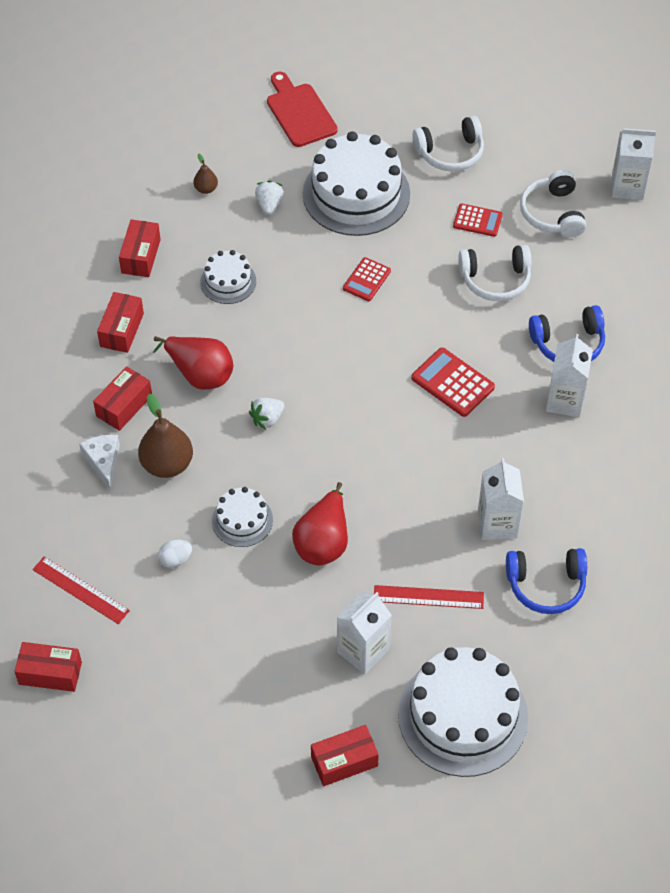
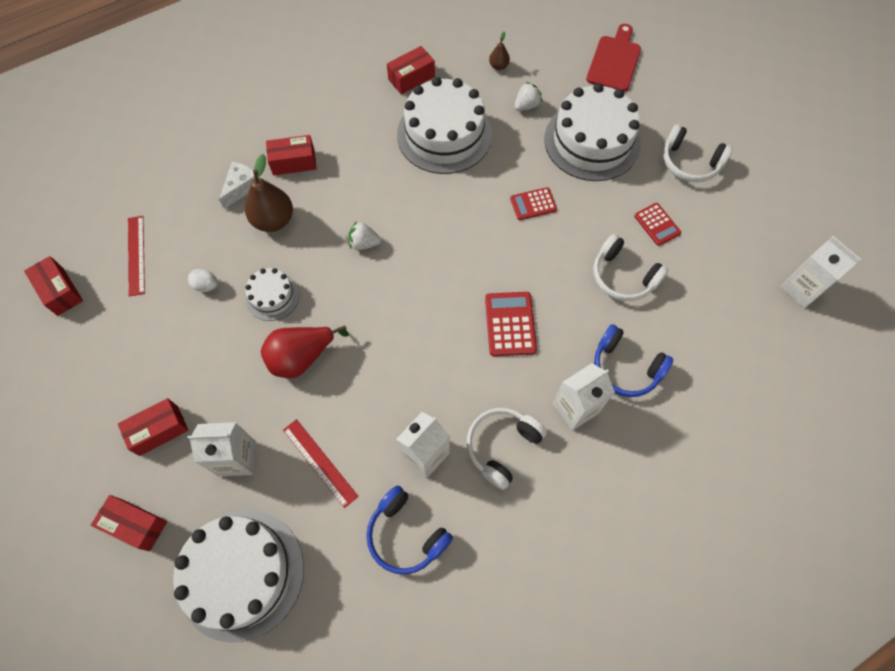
camera: 45 degrees right, 10 degrees up
red box [97,292,144,353] -> red box moved to [118,398,188,456]
red pear [153,336,233,390] -> none
white cake [200,250,256,304] -> white cake [397,77,492,174], size x1.99
white headphones [520,170,586,238] -> white headphones moved to [467,408,547,490]

